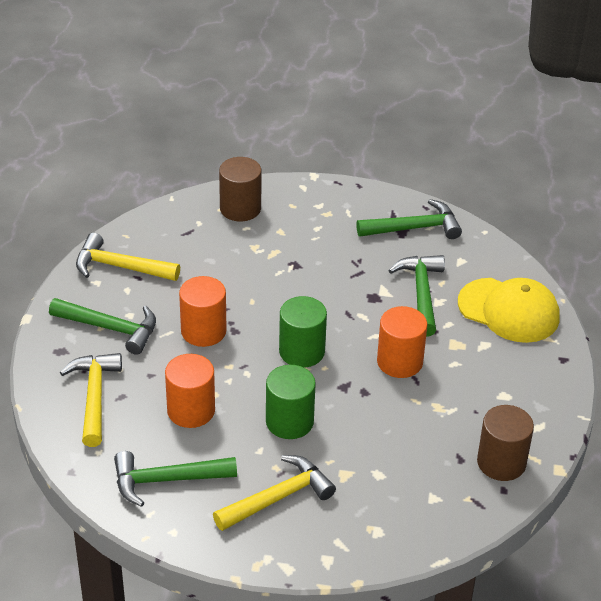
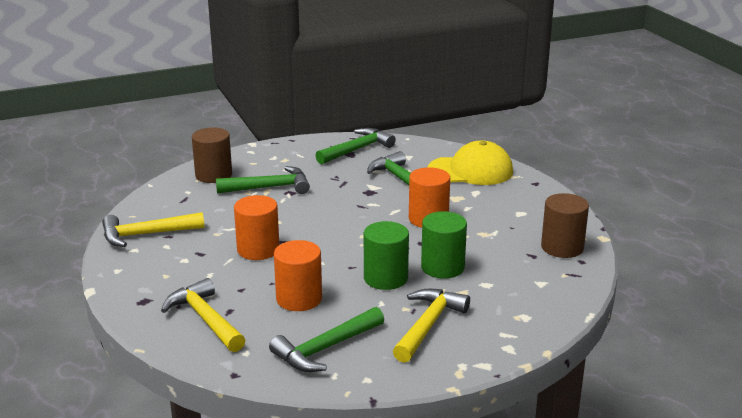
camera: 30 degrees left, 15 degrees down
green hammer [49,298,156,355] -> green hammer moved to [216,166,310,194]
green cylinder [279,296,327,368] -> green cylinder moved to [421,211,467,279]

